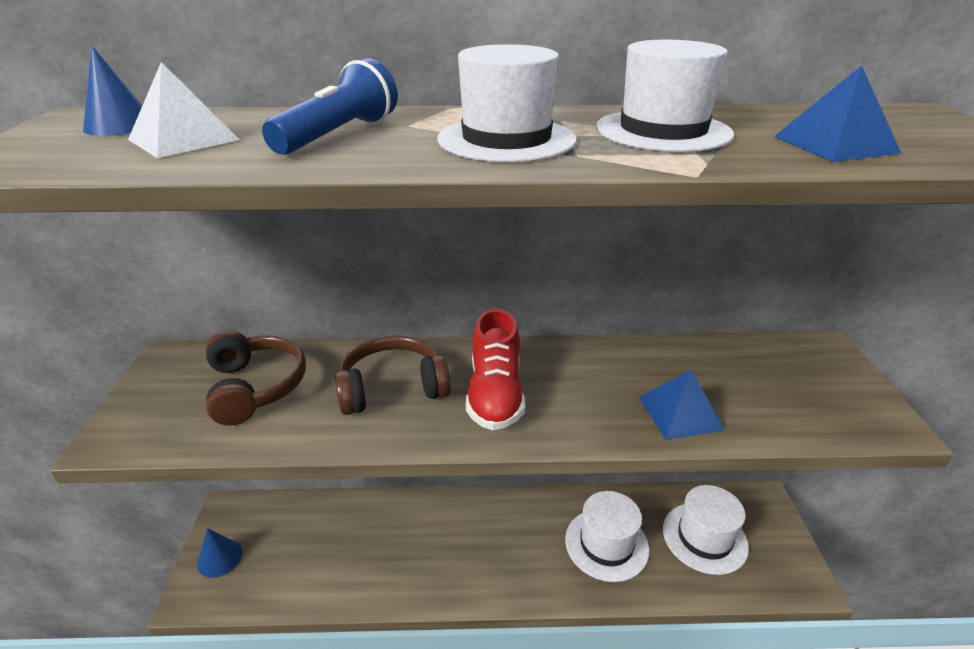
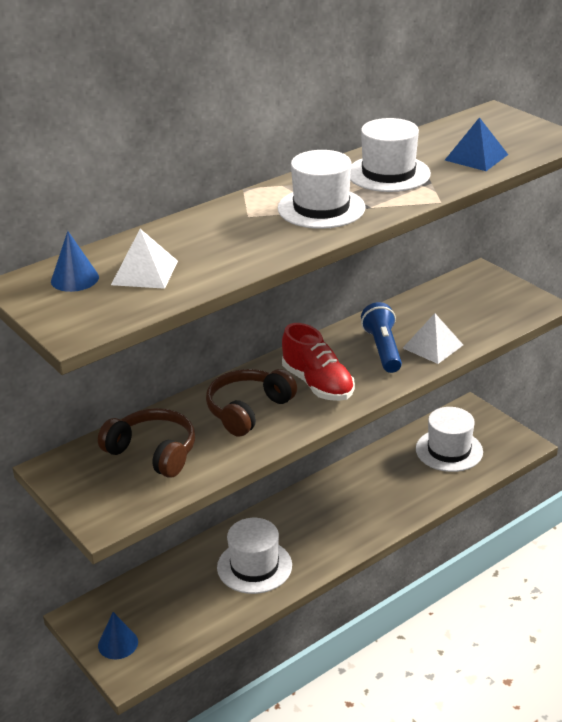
camera: 35 degrees left, 0 degrees up
blue flashlight [262,58,398,155] -> blue flashlight moved to [361,302,402,373]
white hat [565,491,649,582] -> white hat moved to [217,518,292,594]
blue pyramid [639,369,725,440] -> white pyramid [403,313,463,364]

